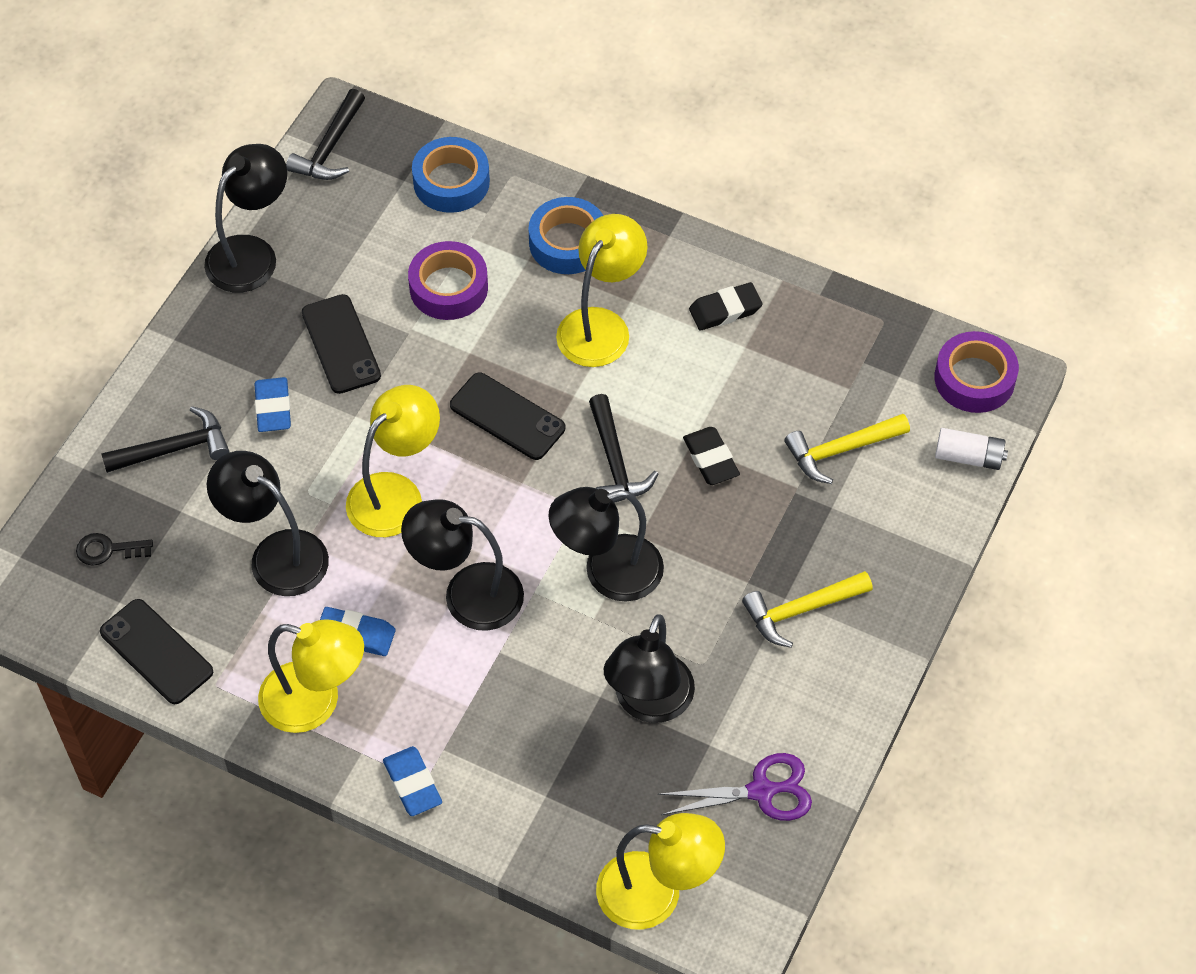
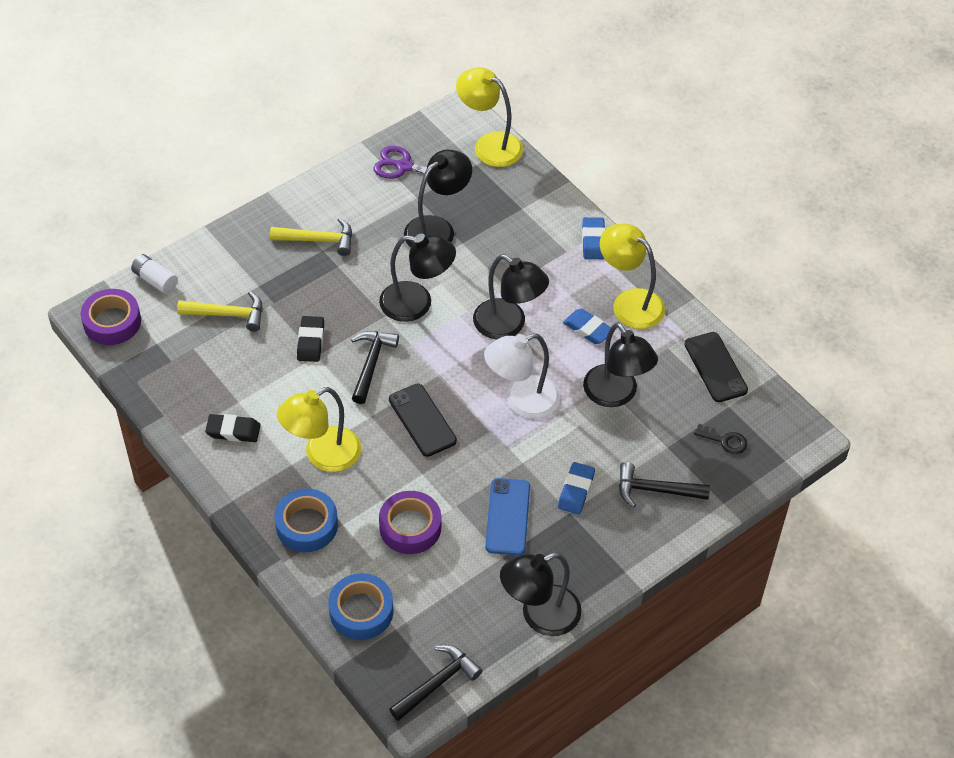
camera: 155 degrees left, 5 degrees down
black phone [302,294,381,394] -> blue phone [485,478,530,555]
yellow lamp [346,385,440,537] -> white lamp [484,333,560,419]

